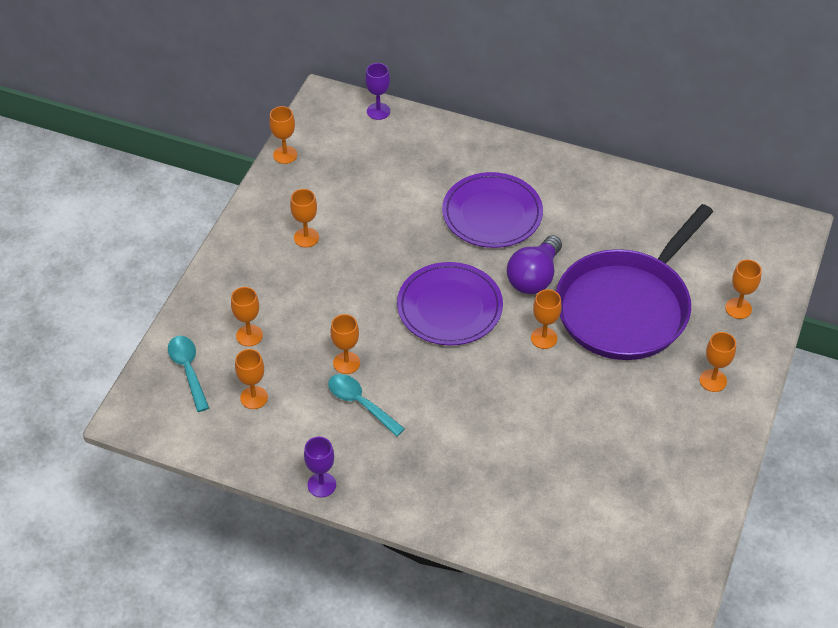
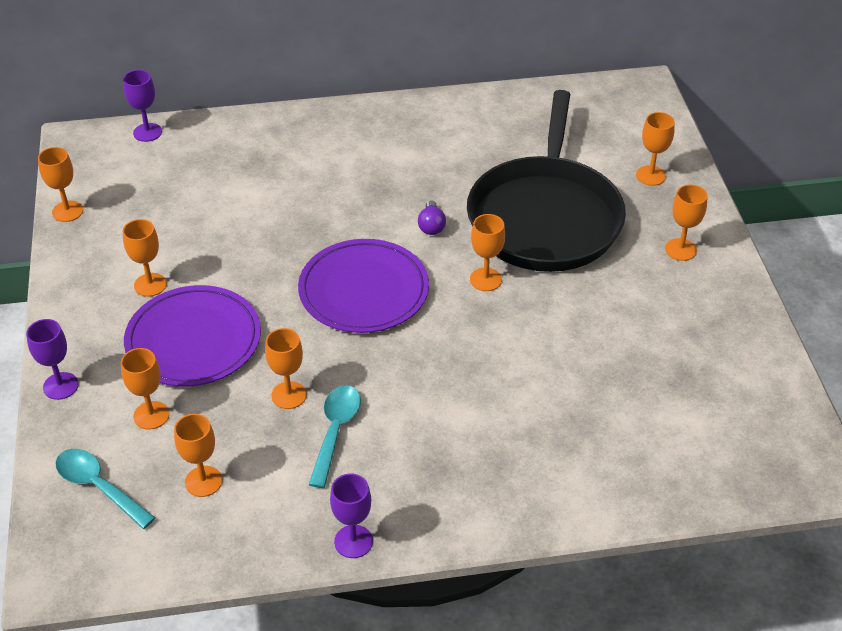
camera: 30 degrees left, 5 degrees down
turquoise spoon [328,374,405,437] -> turquoise spoon turned 90 degrees clockwise [309,385,361,488]
purple plate [442,172,543,248] -> purple plate moved to [124,285,261,387]
purple light bulb [507,235,562,294] -> purple light bulb [418,200,446,235], size x0.50
purple pan [556,204,713,360] -> black pan [467,90,626,272]
none -> purple goblet [26,319,79,400]

